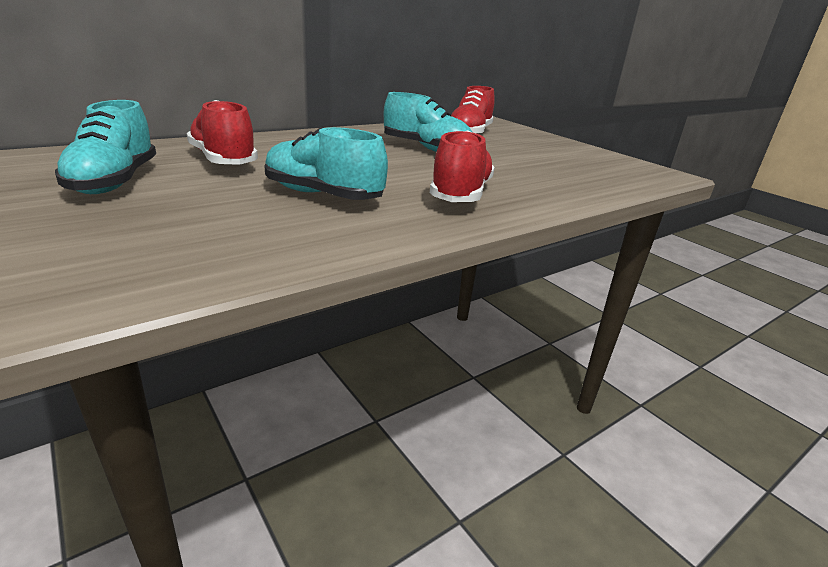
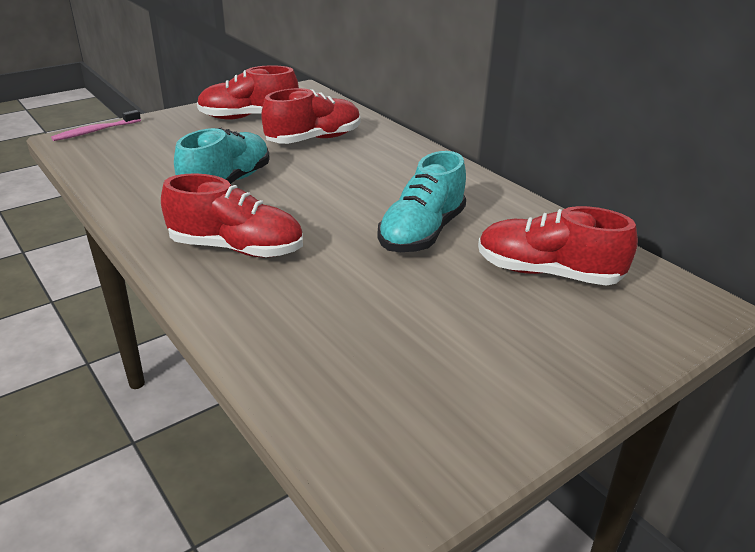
camera: 90 degrees right, 5 degrees up
turquoise shoe [55,100,156,194] -> red shoe [197,65,299,120]
none -> pink toothbrush [51,110,141,141]

